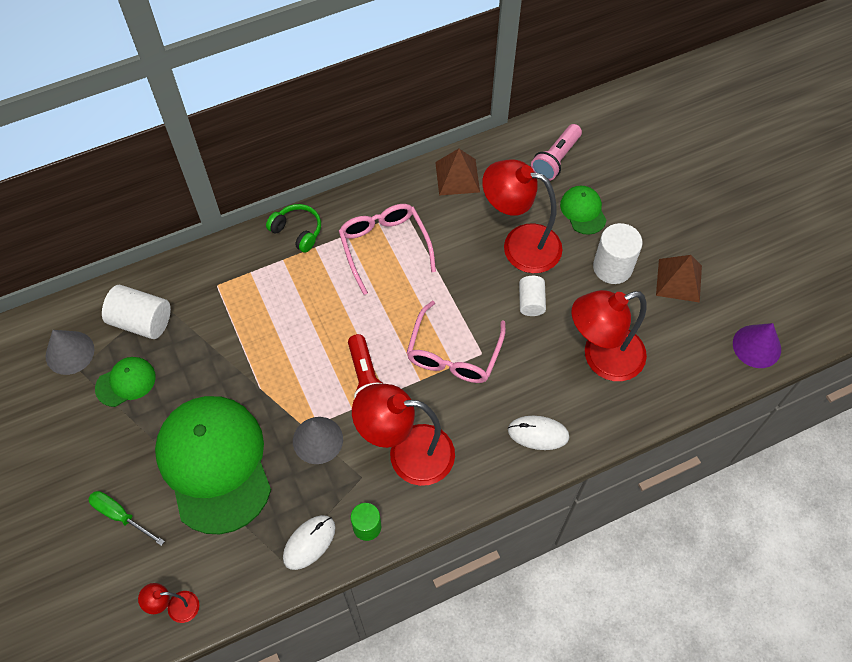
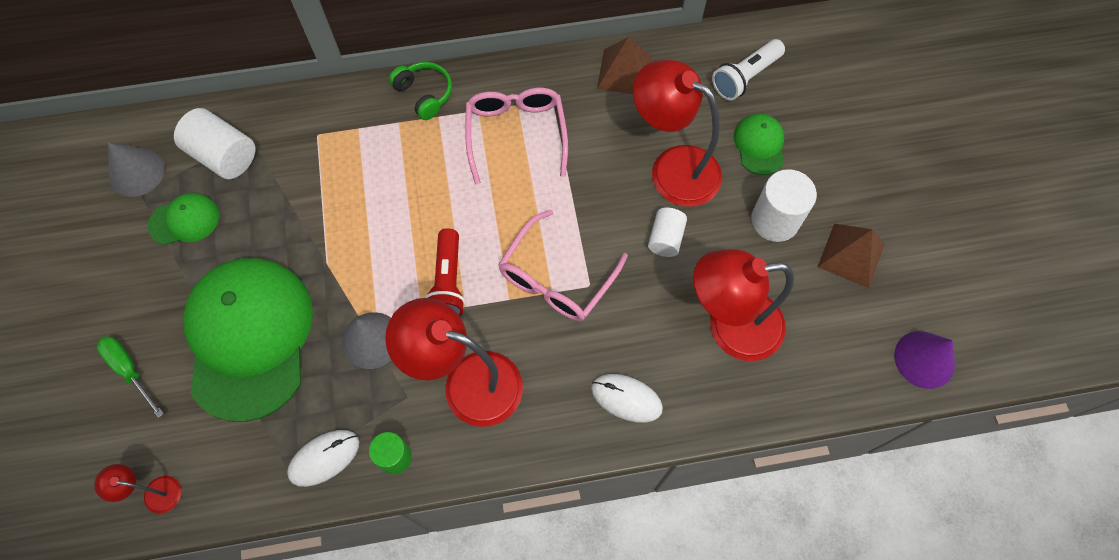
camera: 15 degrees right, 5 degrees up
pink flashlight [531,124,582,181] -> white flashlight [712,39,785,100]

